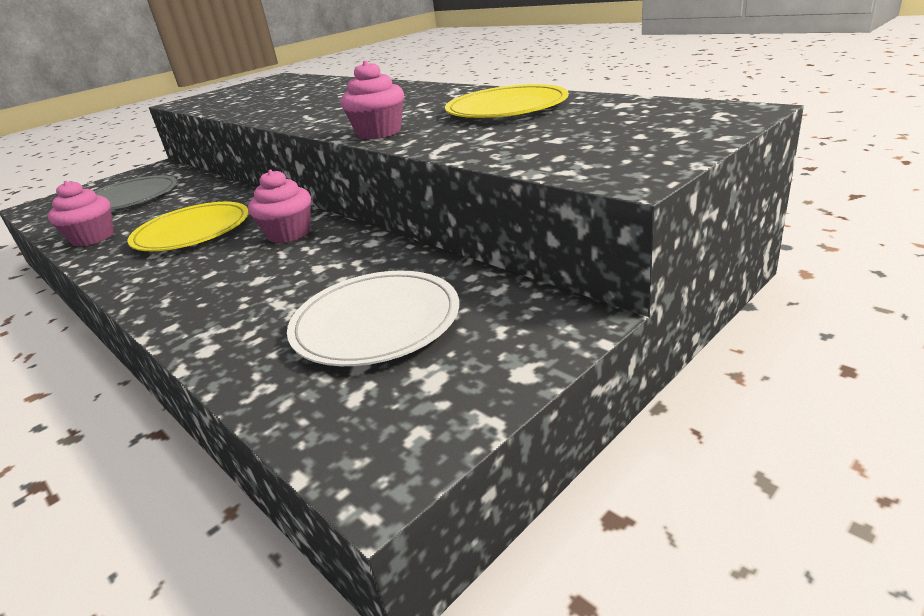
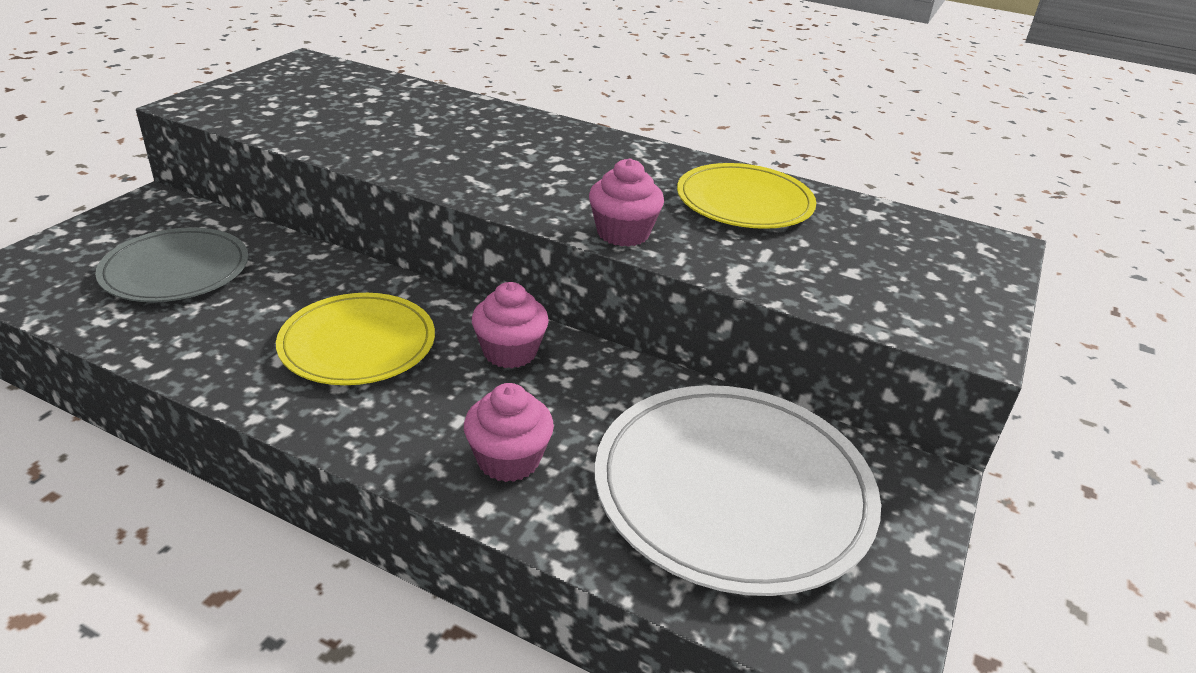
camera: 25 degrees left, 5 degrees up
pink cupcake [48,181,114,247] -> pink cupcake moved to [464,383,554,482]
white plate [287,271,459,366] -> white plate [595,385,881,596], size x1.56

